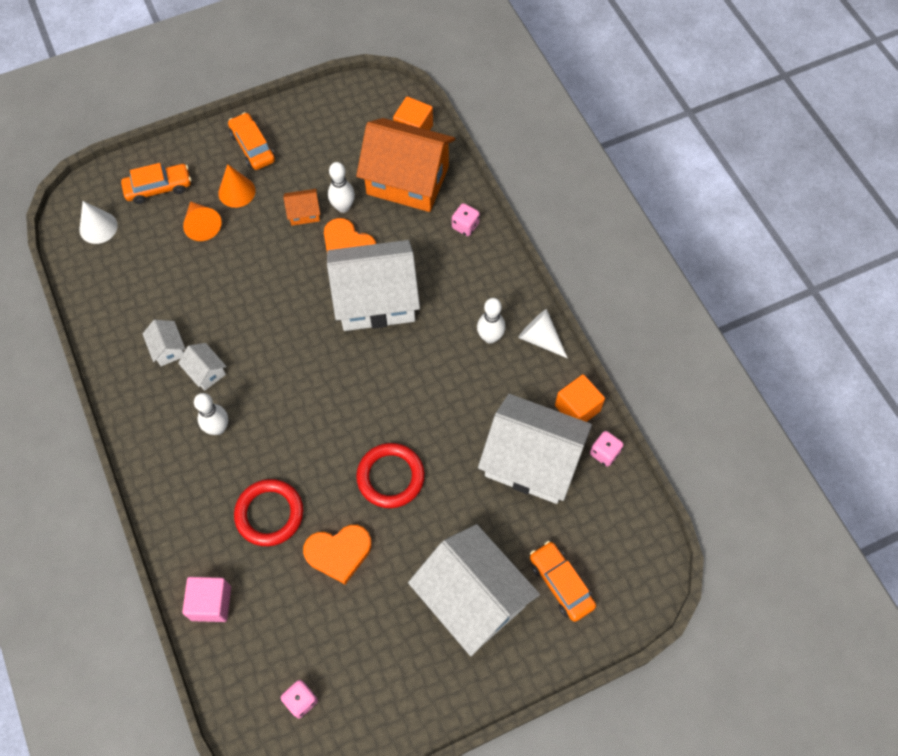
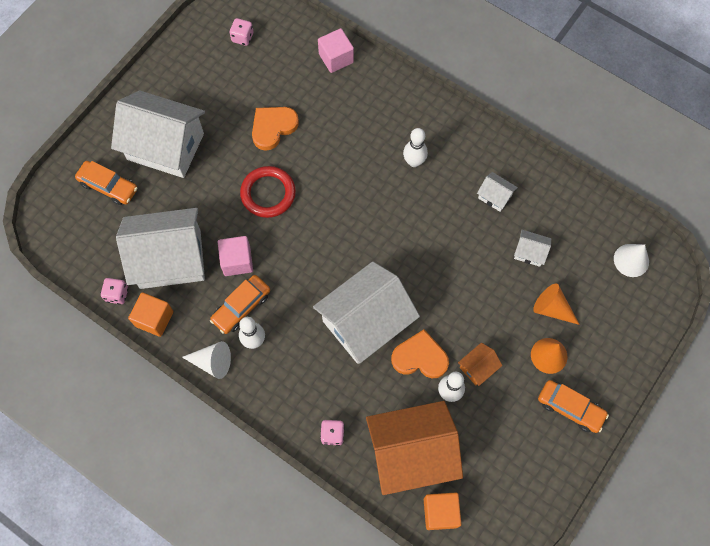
camera: 150 degrees right, 5 degrees up
orange car [121,163,191,204] -> orange car moved to [210,275,270,334]
white house [178,343,227,391] -> white house moved to [514,230,551,267]
red ring [234,479,303,546] -> none
none -> pink cube [218,236,253,276]

